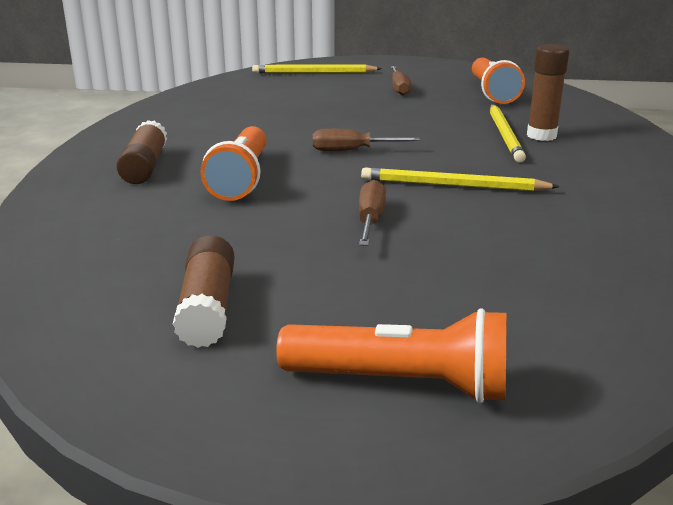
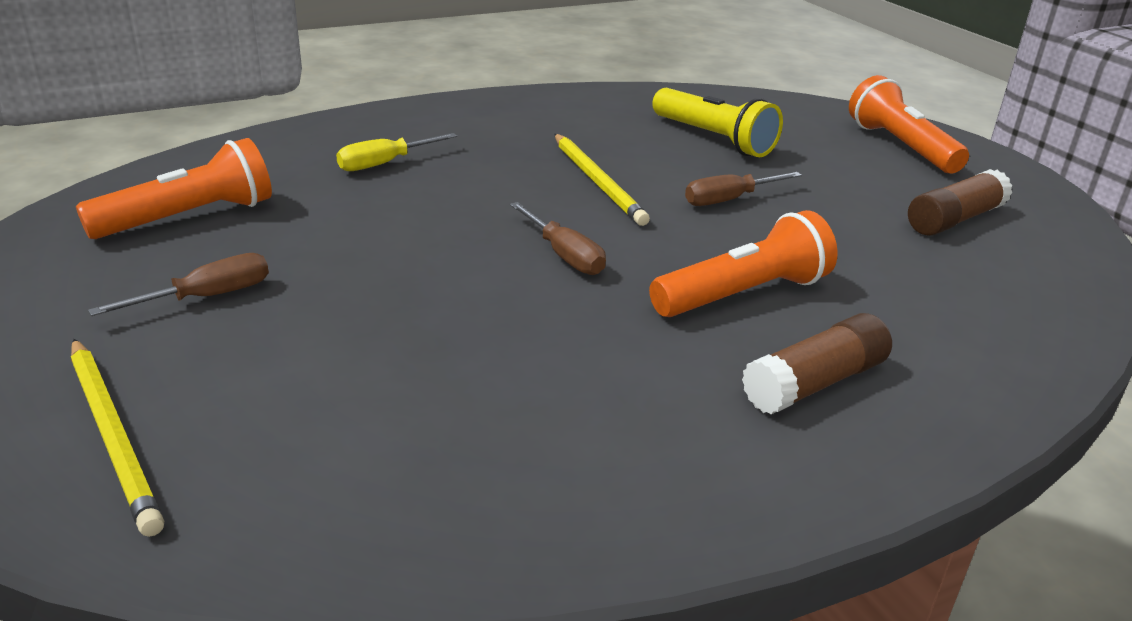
camera: 125 degrees left, 5 degrees up
yellow pencil [490,105,526,163] -> none
brown glue stick [527,44,569,141] -> yellow screwdriver [336,133,457,171]
none -> yellow flashlight [652,88,783,157]

